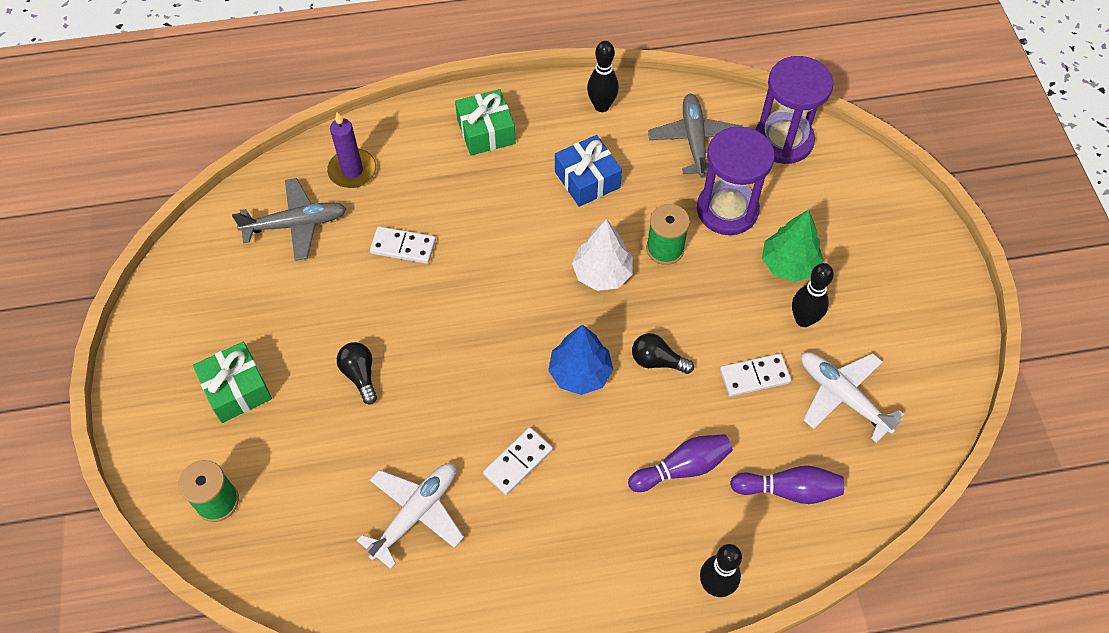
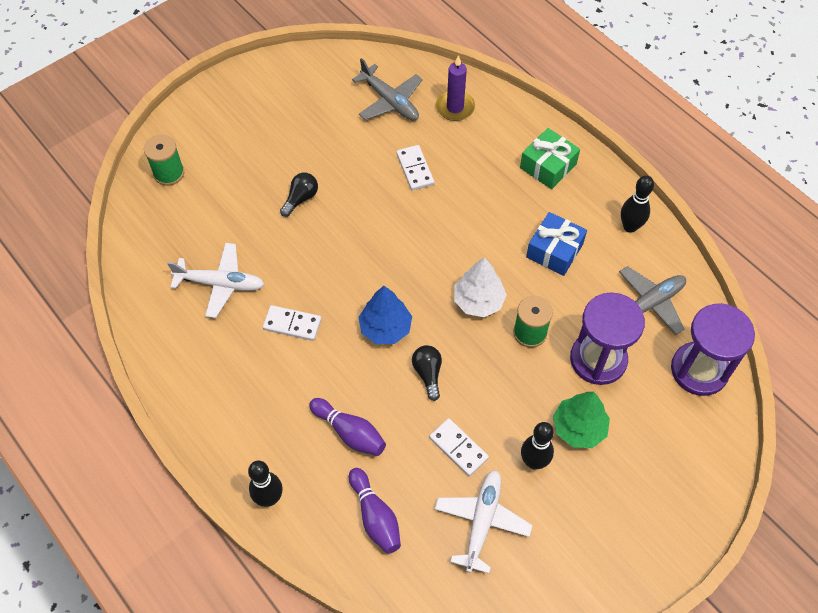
camera: 60 degrees right, 0 degrees up
green gift [193,342,272,423] -> none

